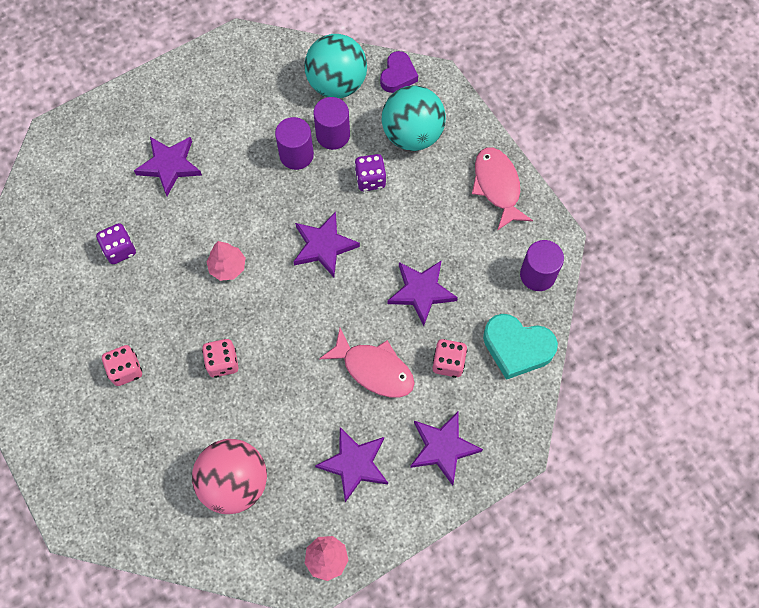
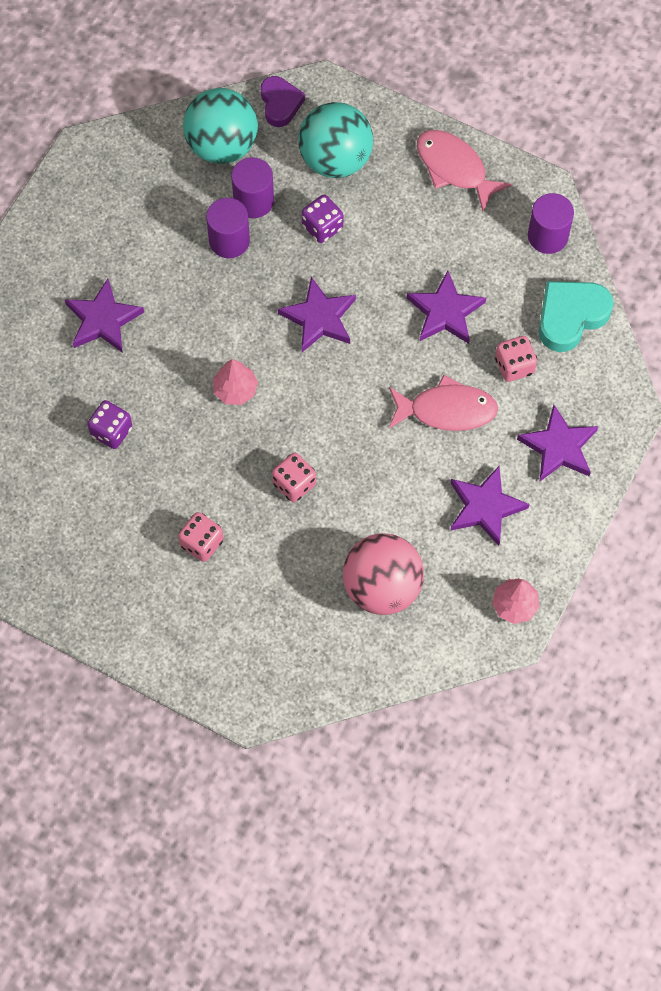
camera: 30 degrees left, 0 degrees up
turquoise heart [483,314,558,380] -> turquoise heart turned 150 degrees clockwise [539,281,614,352]

